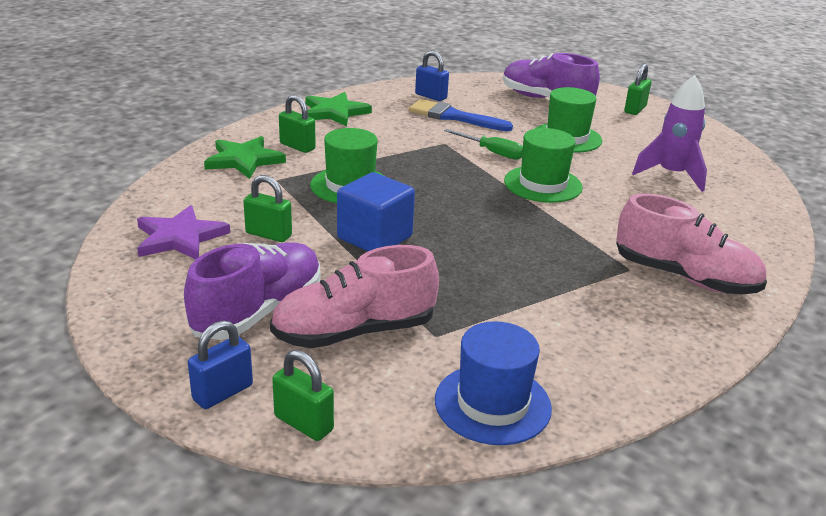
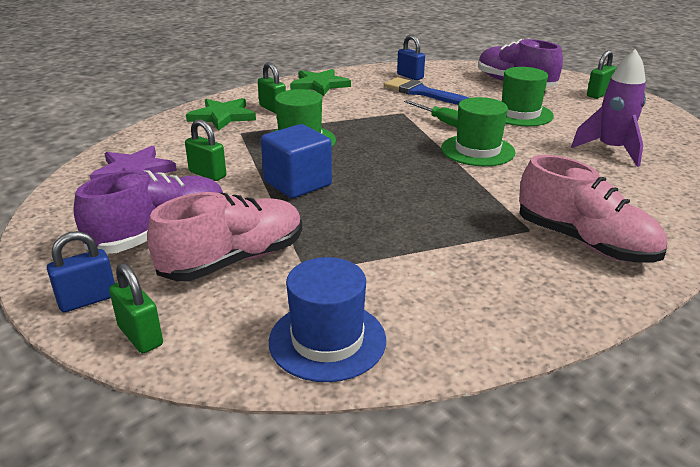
camera: 15 degrees right, 0 degrees up
pink shoe [270,245,439,348] -> pink shoe turned 150 degrees clockwise [147,192,302,281]

